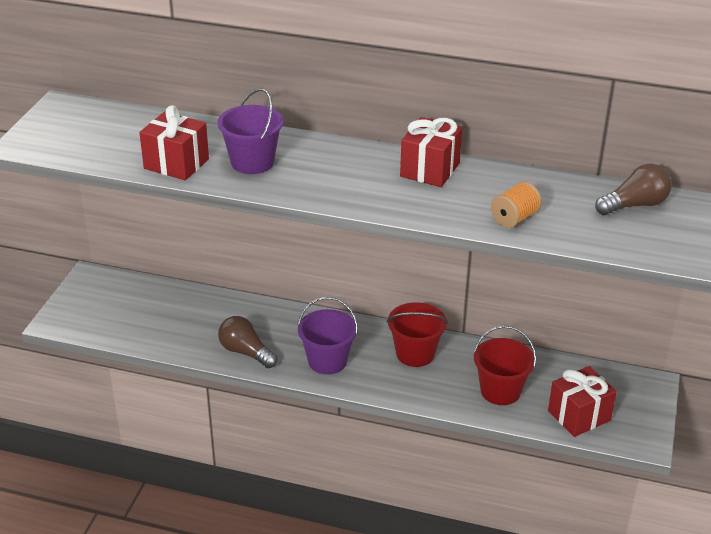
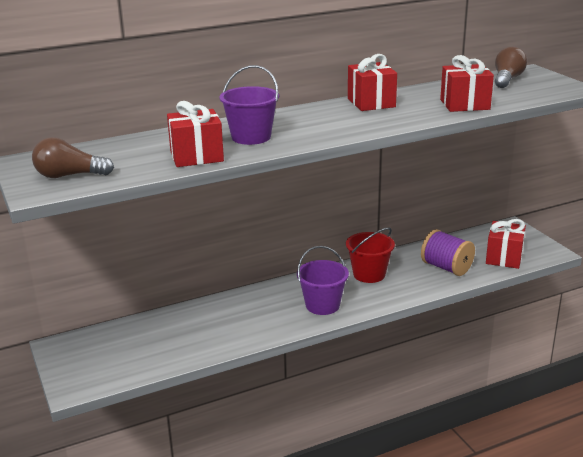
camera: 40 degrees left, 10 degrees down
brown light bulb [218,316,277,368] -> brown light bulb moved to [32,137,114,178]
red bucket [474,326,536,405] -> purple spool [421,229,475,276]
orange spool [491,182,542,228] -> red gift [440,55,494,112]

